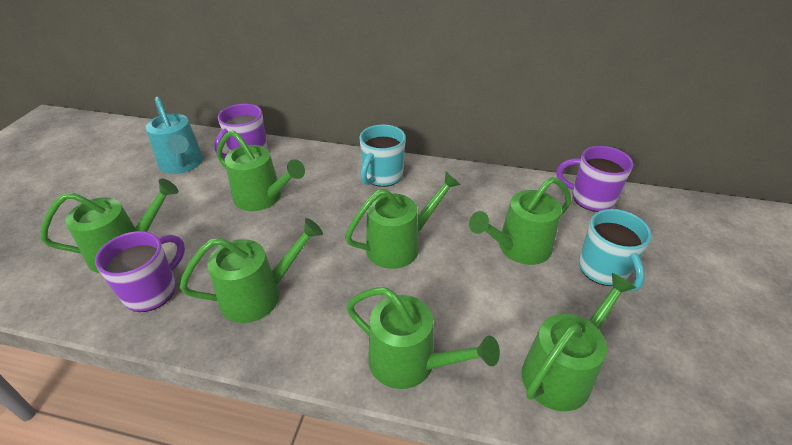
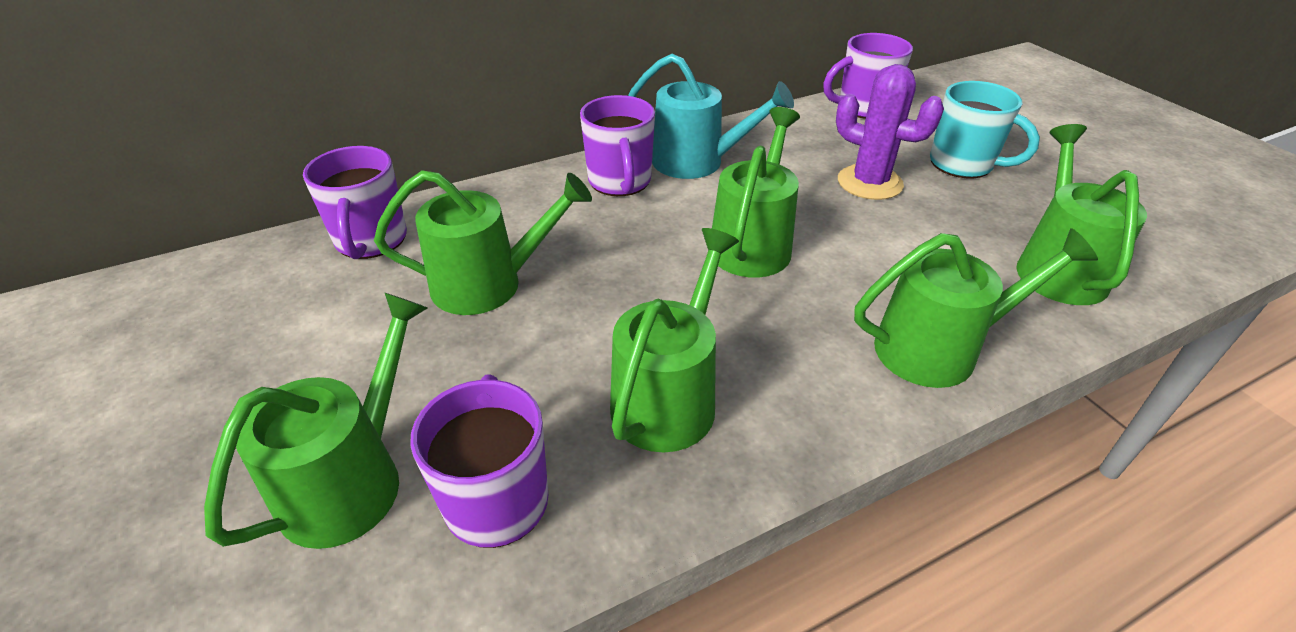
camera: 40 degrees left, 0 degrees up
turquoise watering can [146,97,203,174] -> turquoise watering can moved to [628,54,794,179]
turquoise mug [360,125,406,187] -> purple mug [580,95,655,196]
green watering can [469,177,571,265] -> purple cactus [836,64,944,200]

